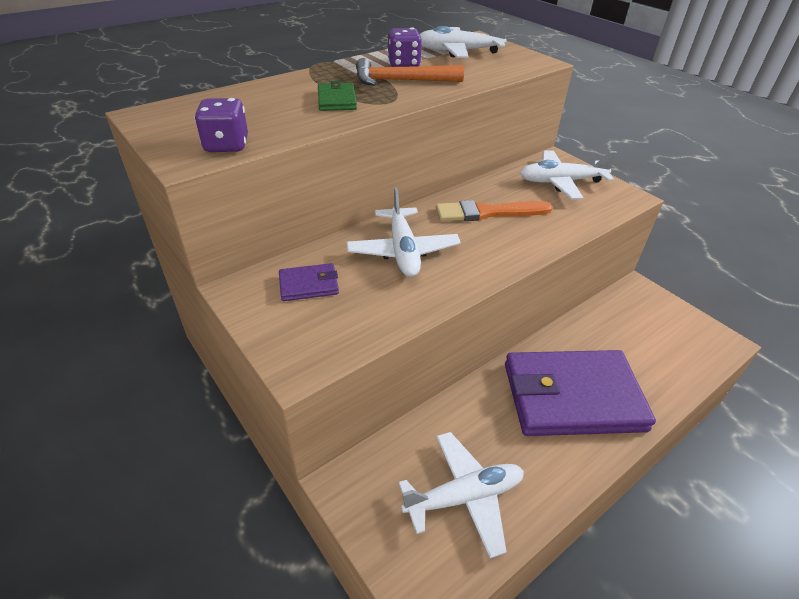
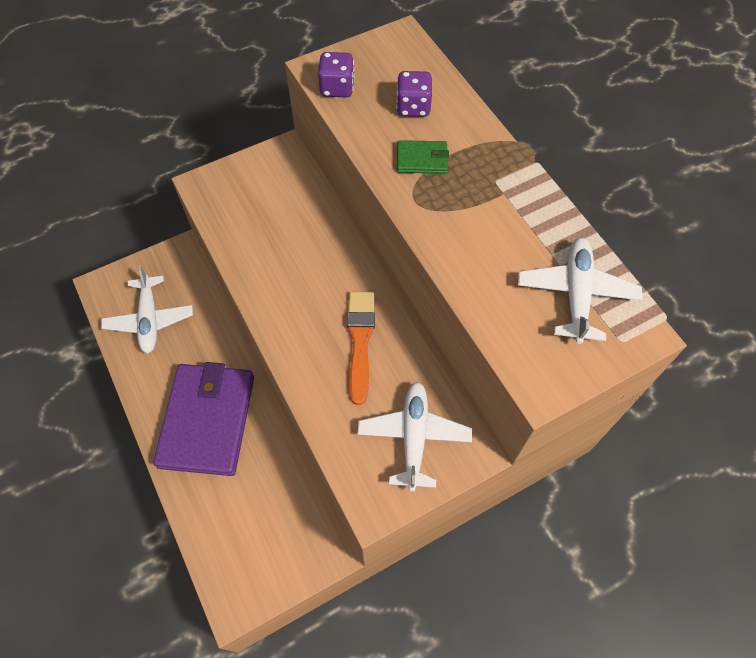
camera: 100 degrees right, 20 degrees up
purple wallet [279,263,339,301] -> none
white plane [346,187,461,277] -> none
orange hammer [356,58,464,86] -> none
purple dice [387,27,422,67] -> purple dice moved to [396,71,432,117]

